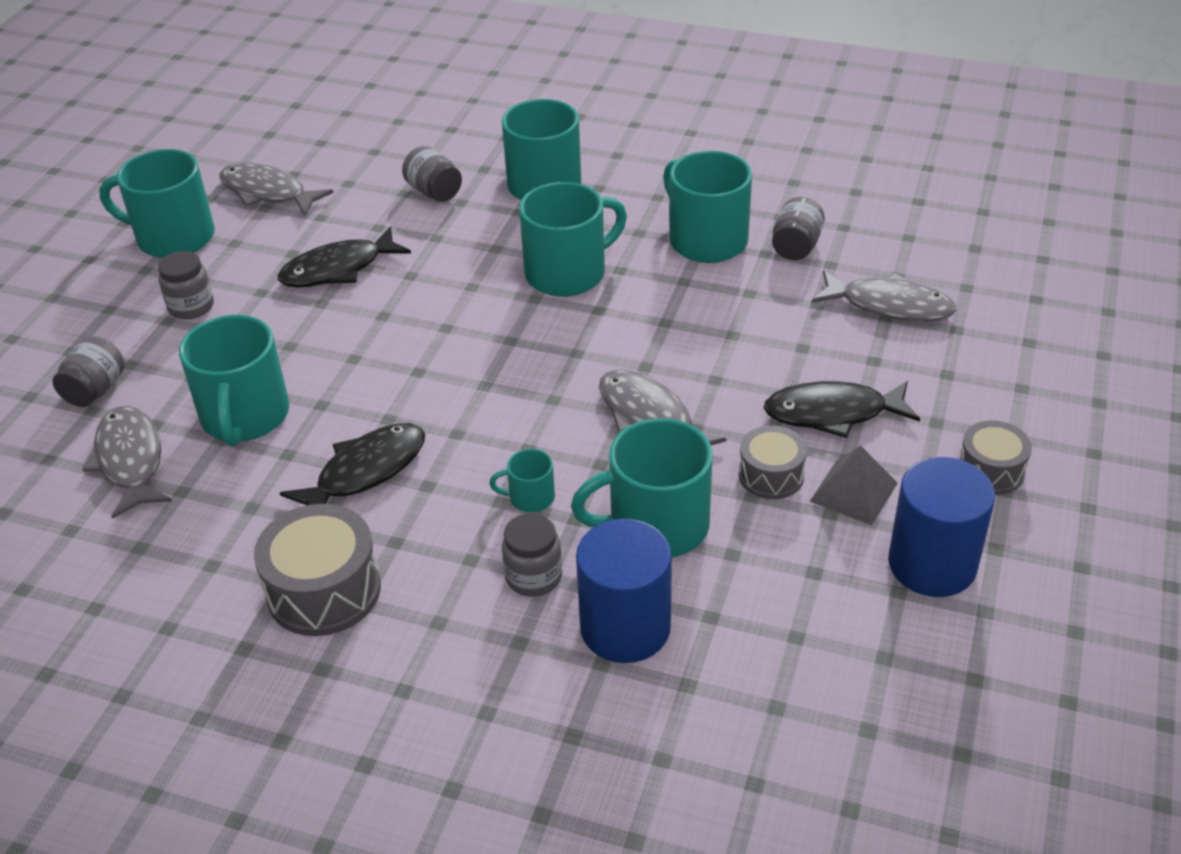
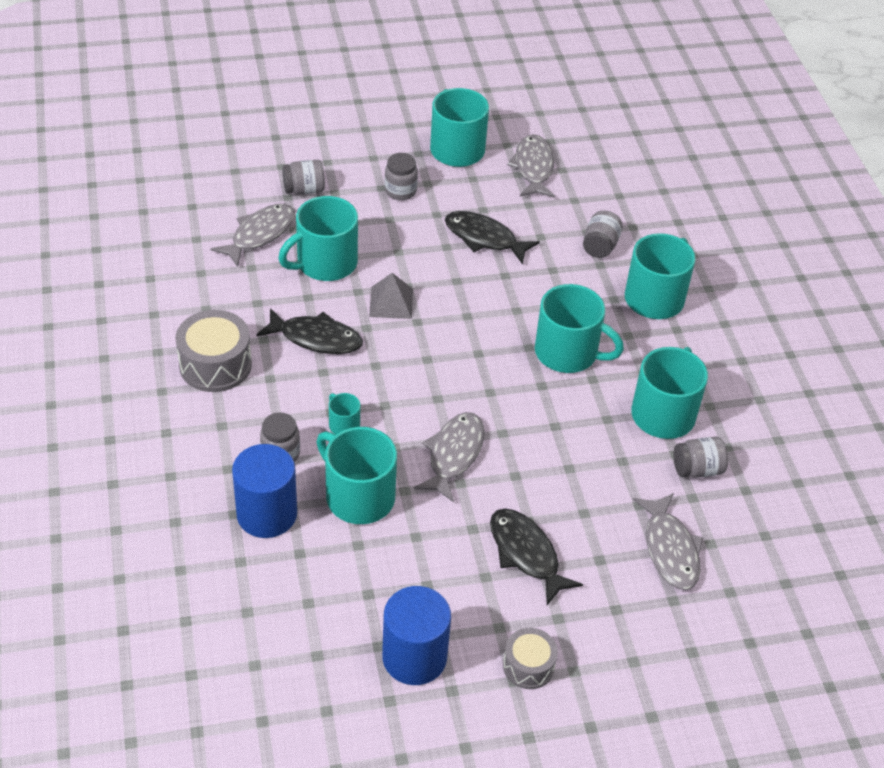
camera: 55 degrees right, 5 degrees up
grey drum [739,425,807,499] -> none
grey pyramid [810,445,898,526] -> grey pyramid moved to [369,273,413,319]

